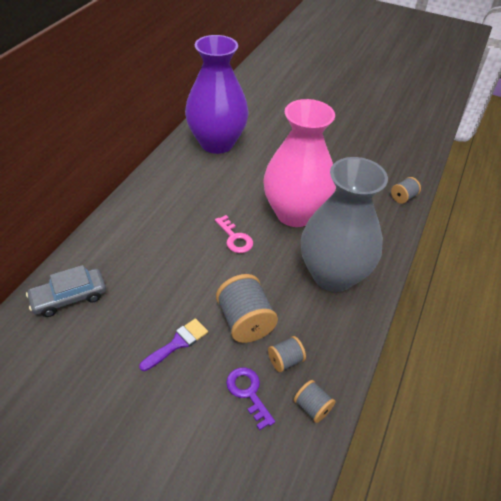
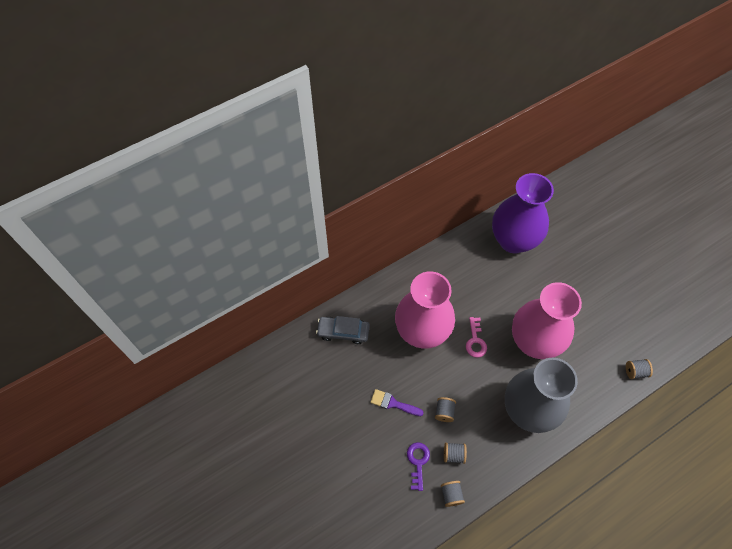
camera: 35 degrees right, 15 degrees up
purple brush [139,318,208,371] -> purple brush turned 150 degrees counterclockwise [370,389,424,416]
grey spool [216,274,278,343] -> grey spool [435,397,456,422], size x0.55
none -> pink vase [395,271,455,349]

